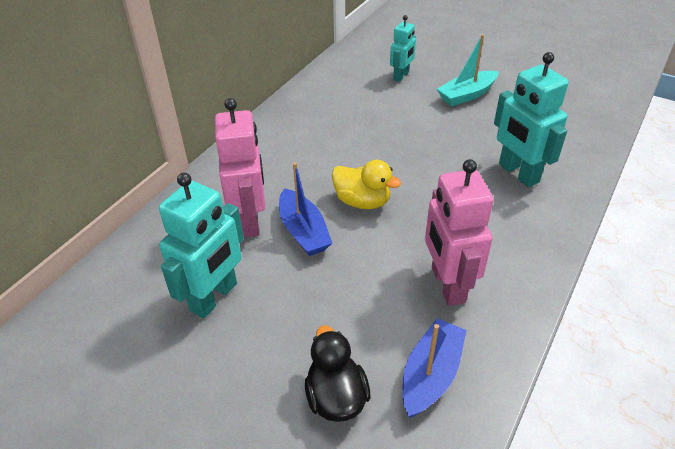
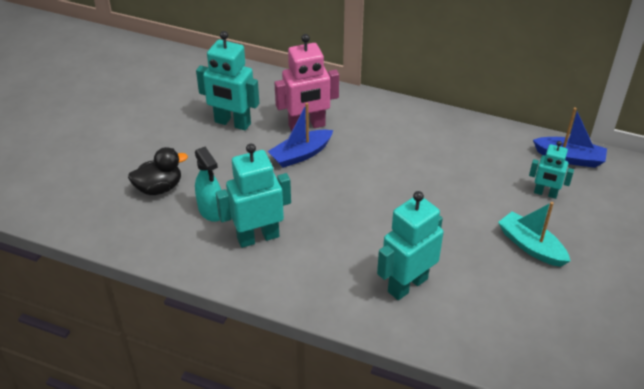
camera: 80 degrees right, 0 degrees up
yellow duck [331,160,401,209] -> none
blue boat [402,319,467,418] -> blue boat moved to [533,107,607,168]
pink robot [425,159,494,306] -> turquoise robot [216,143,291,248]
none -> turquoise spray bottle [195,147,221,222]

